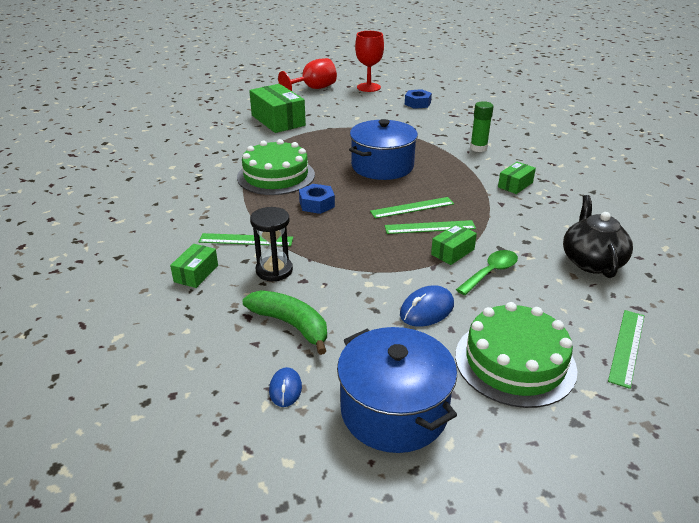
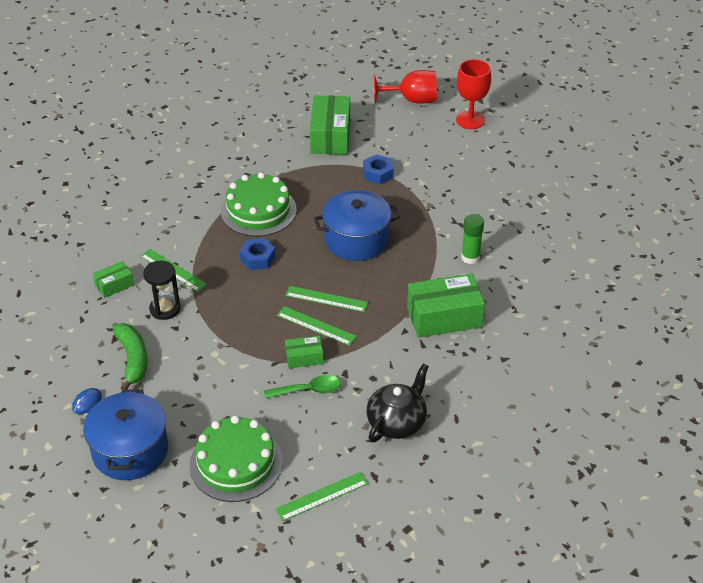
camera: 35 degrees right, 10 degrees up
blue mouse [400,285,454,327] -> none
blue nut [405,89,432,109] -> blue nut moved to [363,154,394,184]
green box [498,162,536,194] -> green box [407,274,485,338], size x1.96

